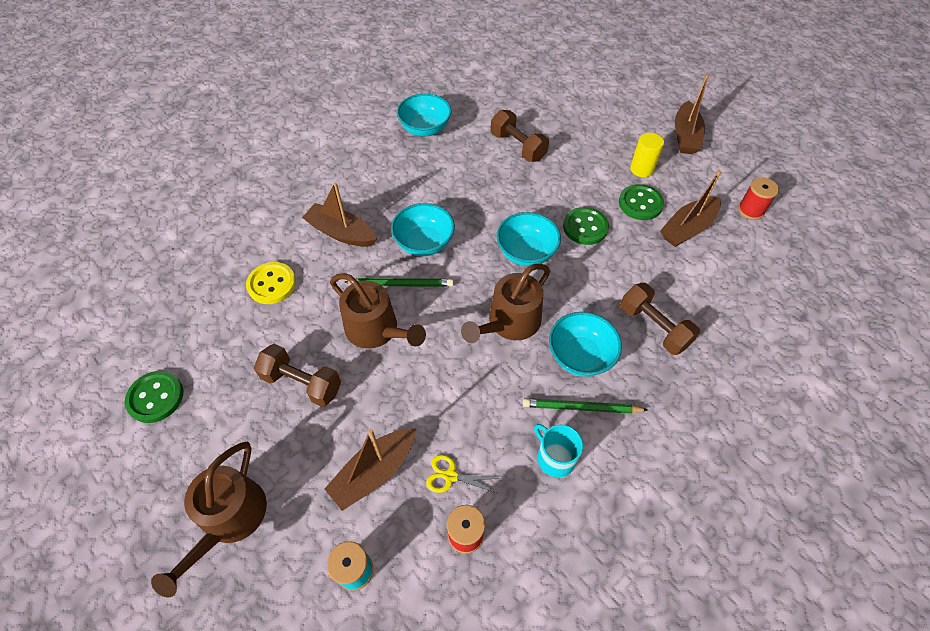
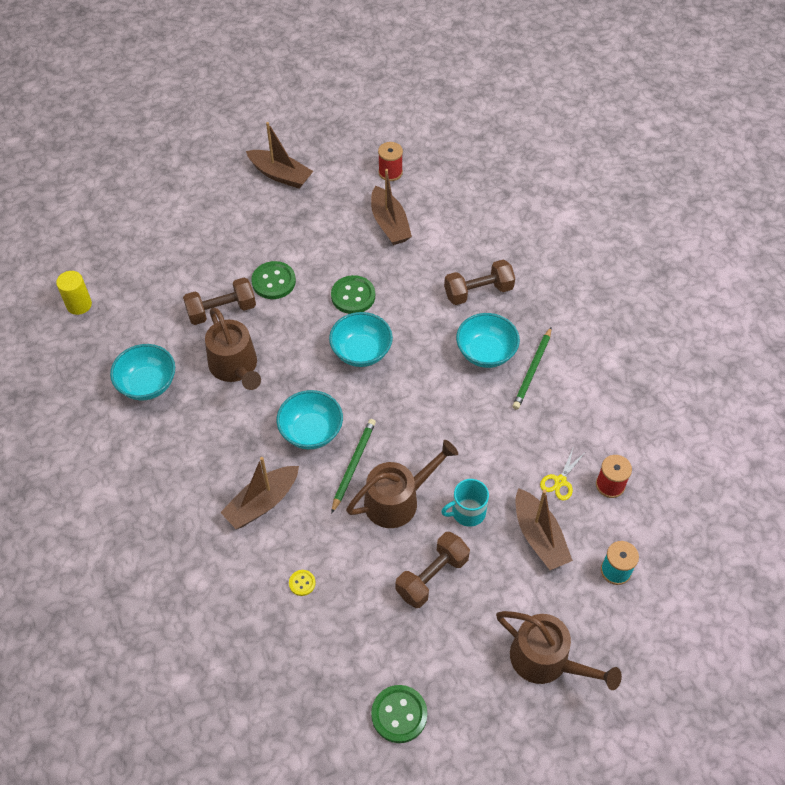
camera: 70 degrees left, 0 degrees up
yellow button [246,262,296,304] -> yellow button [289,570,316,596], size x0.51
brown watering can [461,264,550,343] -> brown watering can moved to [205,307,261,390]
turquoise mug [534,424,583,478] -> turquoise mug moved to [441,479,489,527]
green button [619,184,664,220] -> green button moved to [251,261,296,299]
yellow cylinder [630,133,664,177] -> yellow cylinder moved to [56,271,92,315]

